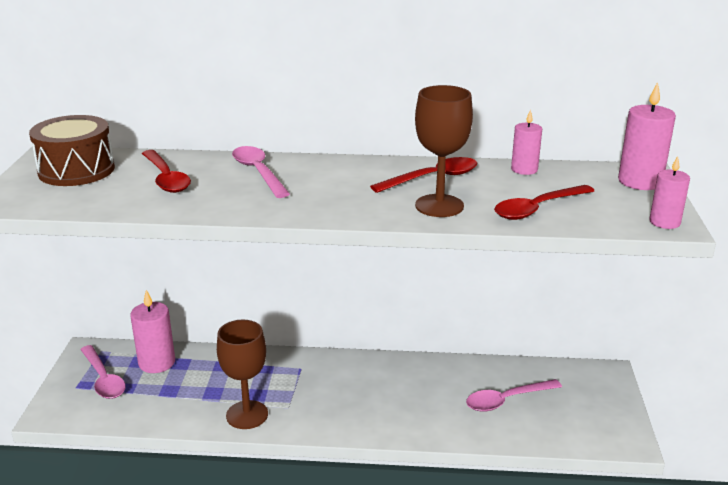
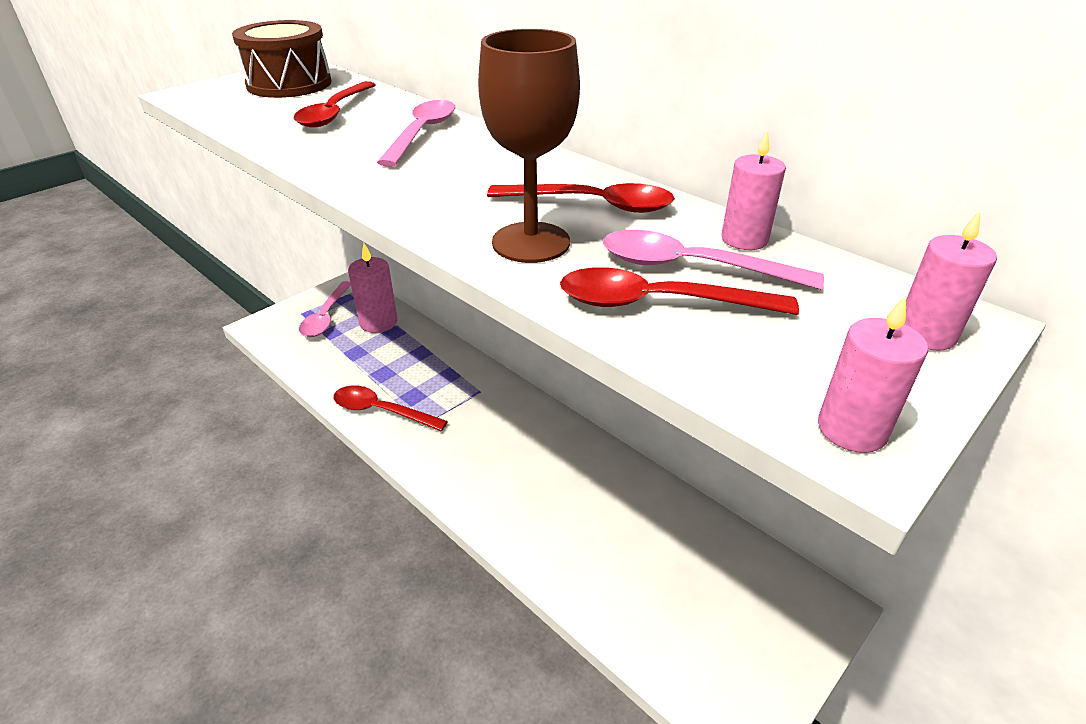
camera: 40 degrees right, 10 degrees up
brown goblet [217,320,268,429] -> red spoon [333,386,448,431]
pink spoon [466,379,562,412] -> pink spoon moved to [603,230,824,290]
pink candle [618,82,676,190] -> pink candle [904,211,997,351], size x0.63

